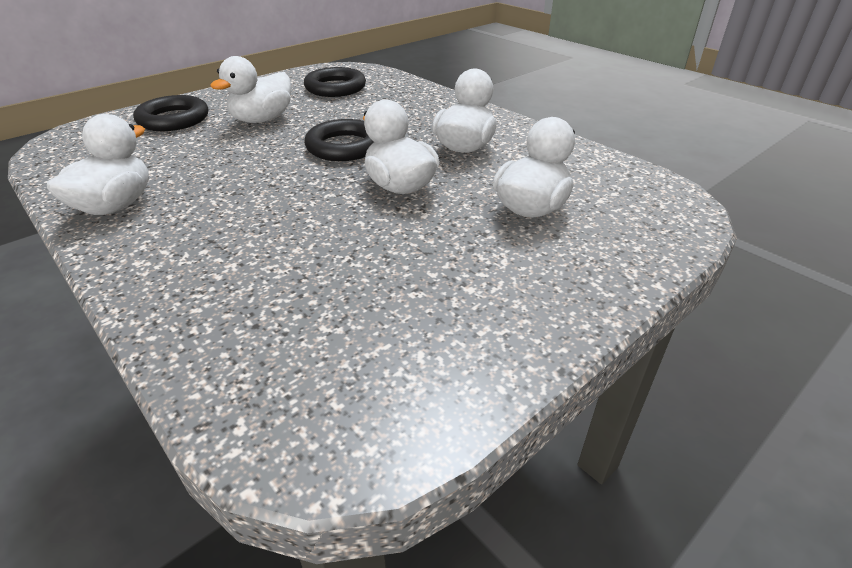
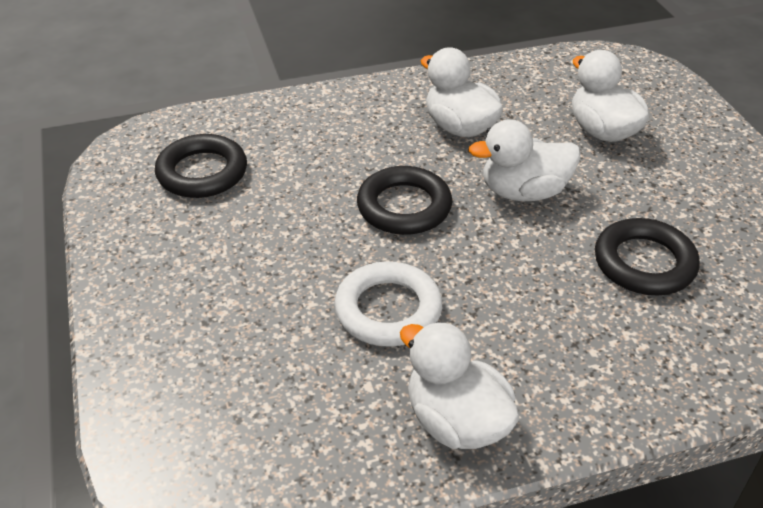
camera: 65 degrees left, 5 degrees up
black ring [133,95,208,131] -> black ring moved to [595,218,700,295]
white duck [210,56,291,123] -> none
none -> white ring [334,261,442,347]

